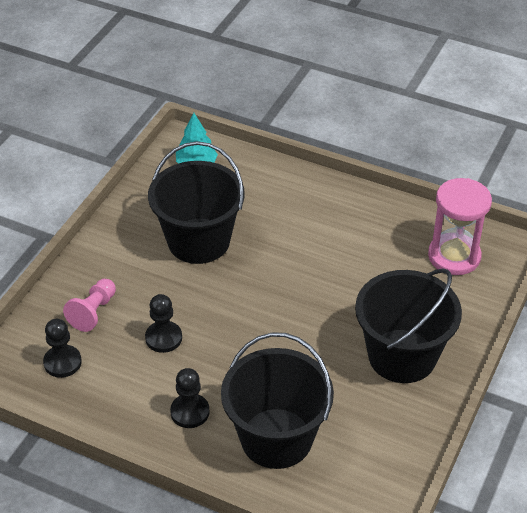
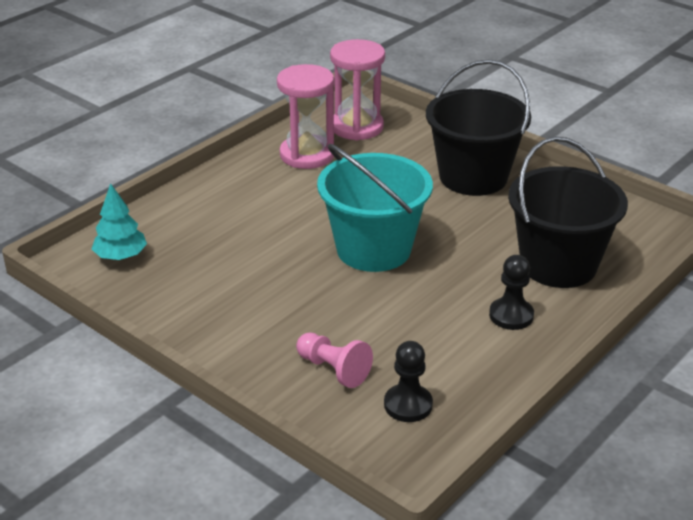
camera: 75 degrees left, 10 degrees down
black pawn [145,294,182,353] -> none
black bucket [148,141,245,264] -> none
none -> pink hourglass [277,64,334,169]
none -> turquoise bucket [317,144,433,272]

